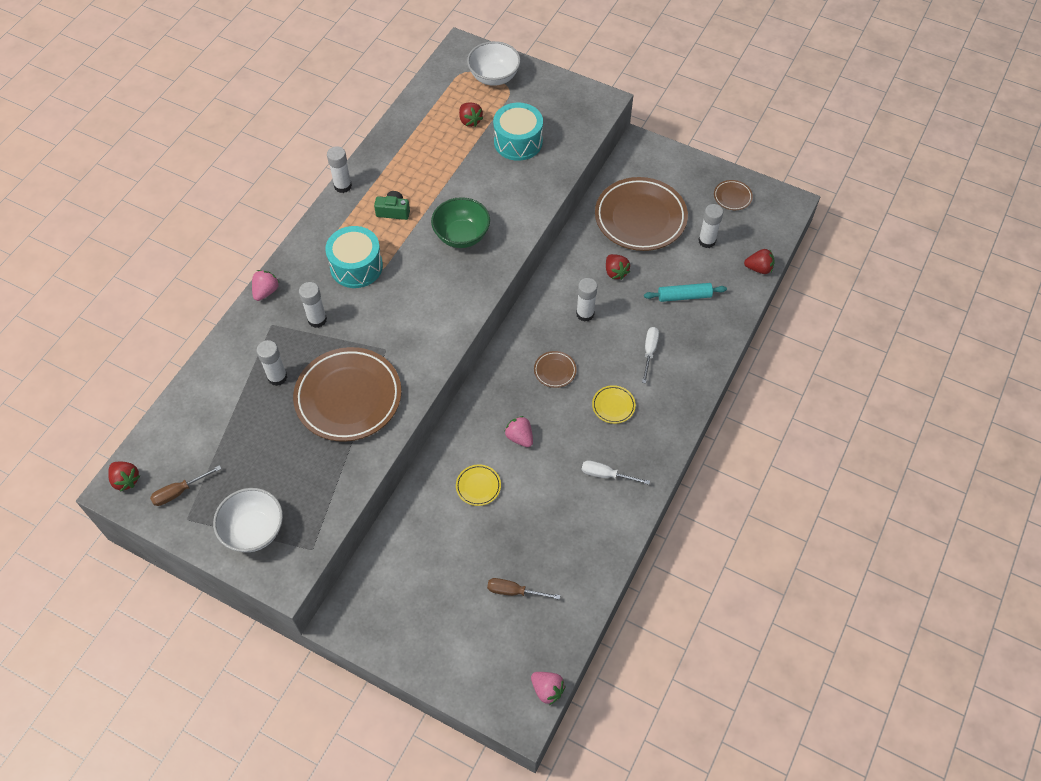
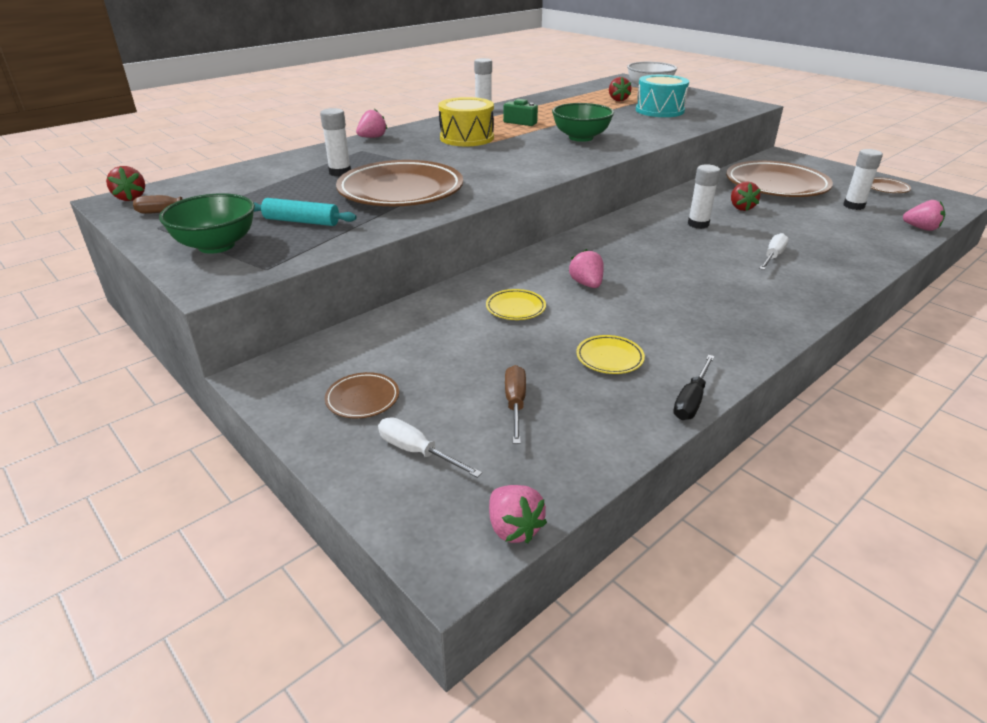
camera: 20 degrees right, 25 degrees down
white bowl [213,488,283,552] -> green bowl [159,193,255,254]
white glue stick [299,282,327,328] -> none
turquoise drum [325,226,383,288] -> yellow drum [439,97,494,146]
brown screwdriver [487,578,561,600] -> brown screwdriver turned 60 degrees clockwise [505,365,526,444]
brown plate [534,351,577,388] -> brown plate moved to [325,372,399,418]
white screwdriver [582,460,650,485] -> white screwdriver moved to [378,417,482,478]
yellow plate [592,385,636,424] -> yellow plate moved to [576,335,645,374]
turquoise rolling pin [644,283,727,302] -> turquoise rolling pin moved to [253,198,357,226]
red strawberry [744,249,775,274] -> pink strawberry [903,200,945,231]
none -> black screwdriver [673,355,715,420]

